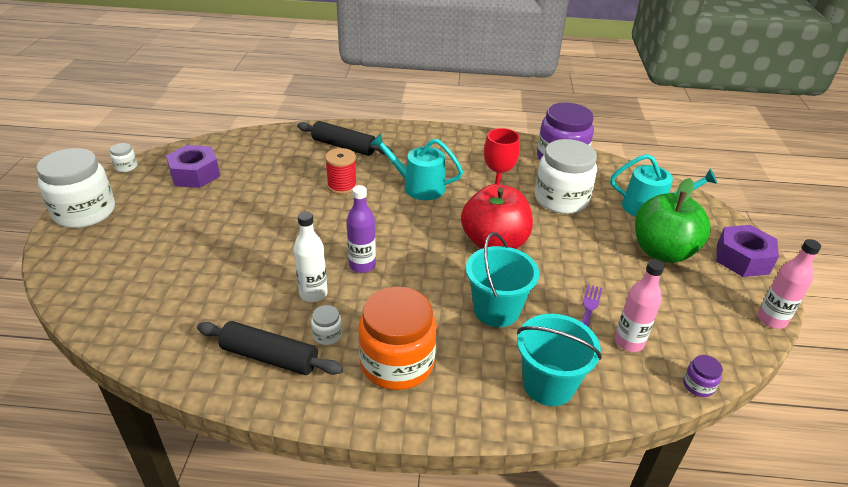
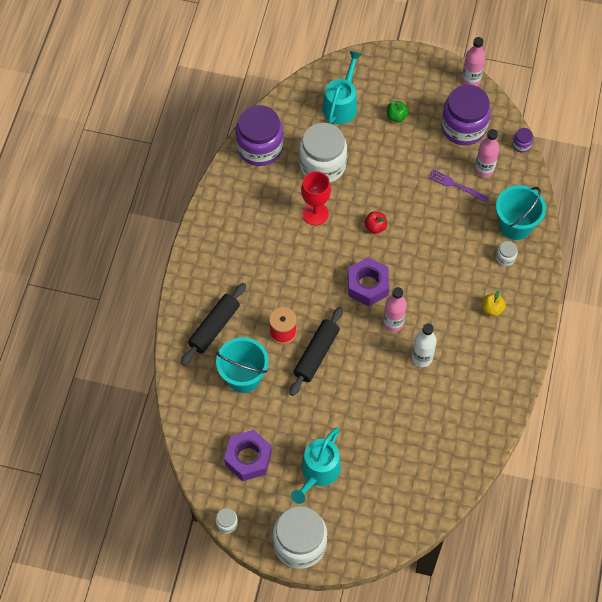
camera: 80 degrees left, 25 degrees up
black rolling pin [197,321,343,375] -> black rolling pin moved to [290,307,343,396]
white jar [311,305,342,345] -> white jar moved to [496,241,518,266]
purple bottle [347,185,376,273] -> pink bottle [383,287,407,332]
orange jar [358,287,437,390] -> yellow apple [482,290,506,316]
turquoise watering can [370,133,463,200] -> turquoise watering can moved to [291,428,341,504]
red apple [461,184,533,249] -> red apple [364,212,387,234], size x0.41
turquoise bucket [466,232,539,327] -> turquoise bucket moved to [216,337,269,393]
green apple [635,178,711,263] -> green apple [387,99,408,122], size x0.41
purple nut [716,225,779,277] -> purple nut moved to [348,257,389,306]
none -> purple jar [441,85,491,145]

